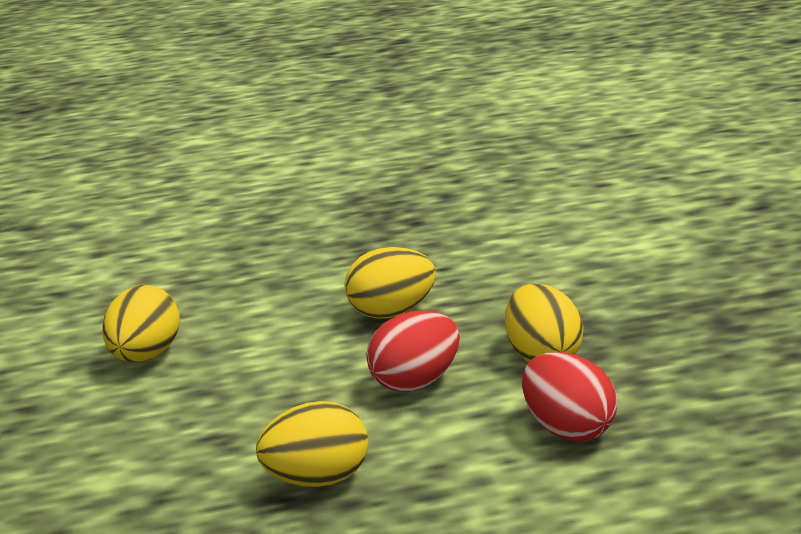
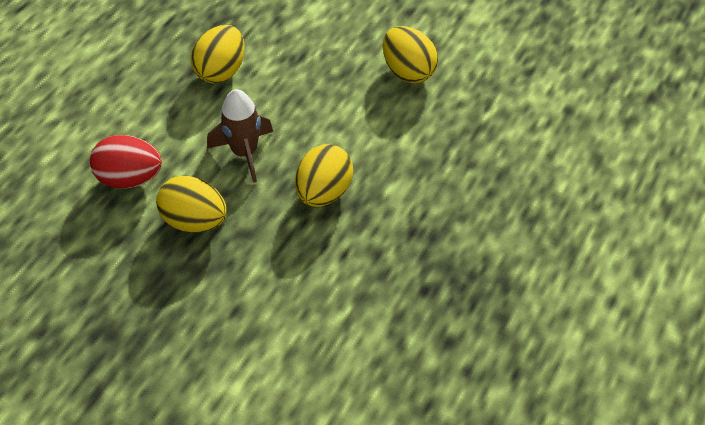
camera: 130 degrees right, 25 degrees up
red egg [366,310,460,392] -> brown rocket [207,89,273,183]

